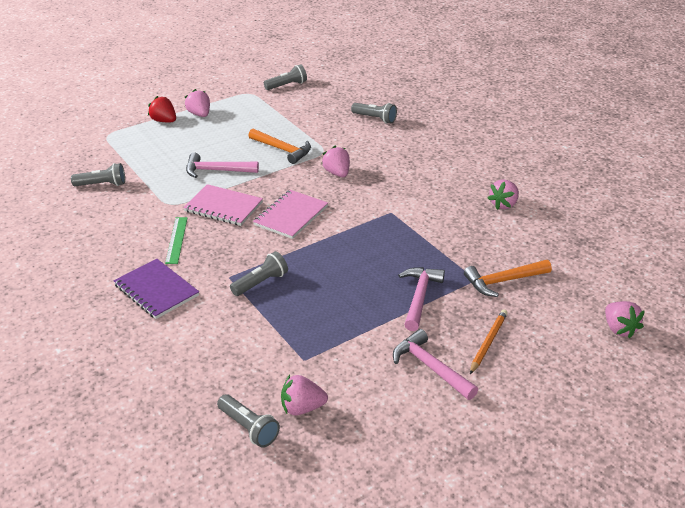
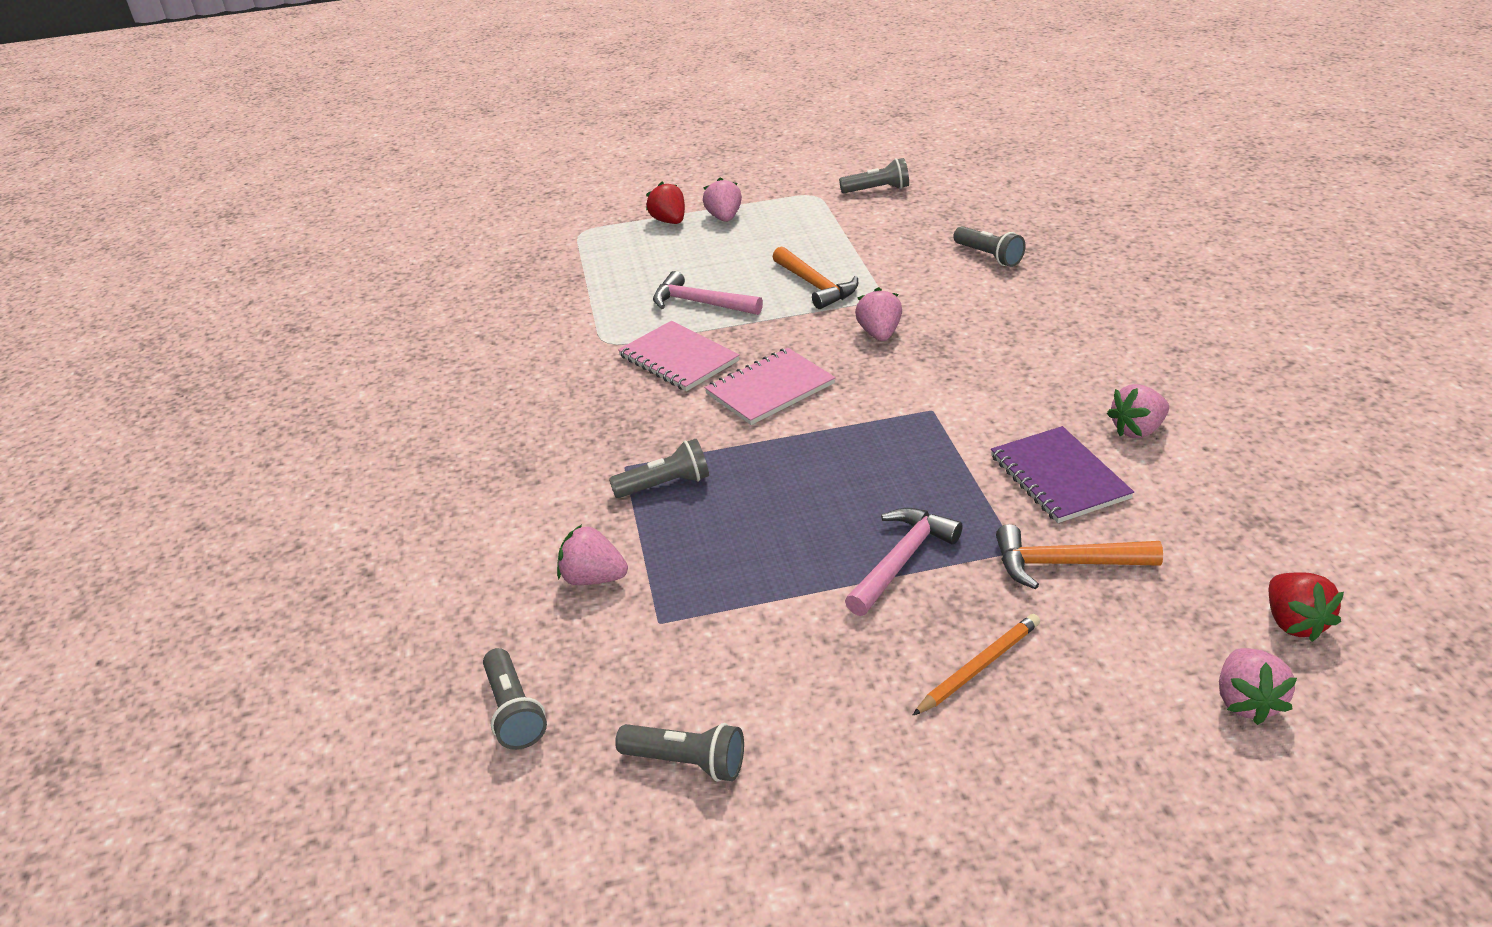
camera: 25 degrees right, 0 degrees up
grey flashlight [71,163,125,186] -> grey flashlight moved to [615,723,744,782]
purple notebook [114,259,199,319] -> purple notebook moved to [991,426,1134,523]
green ruler [165,217,188,264] -> none
pink strawberry [281,375,328,415] -> pink strawberry moved to [557,524,628,585]
pink hammer [393,329,478,400] -> none
none -> red strawberry [1269,572,1344,642]

